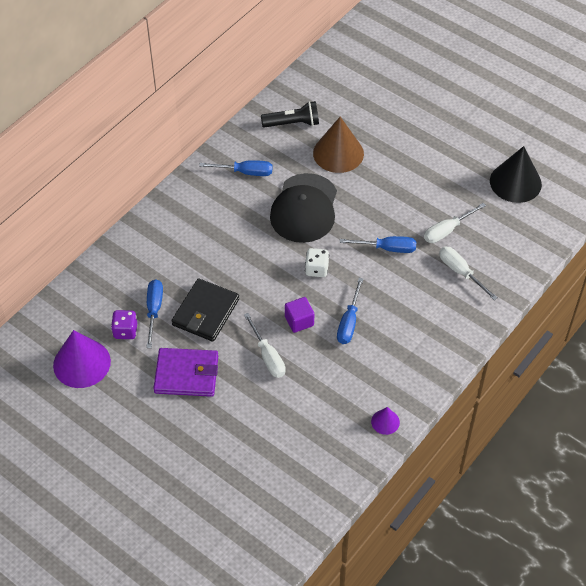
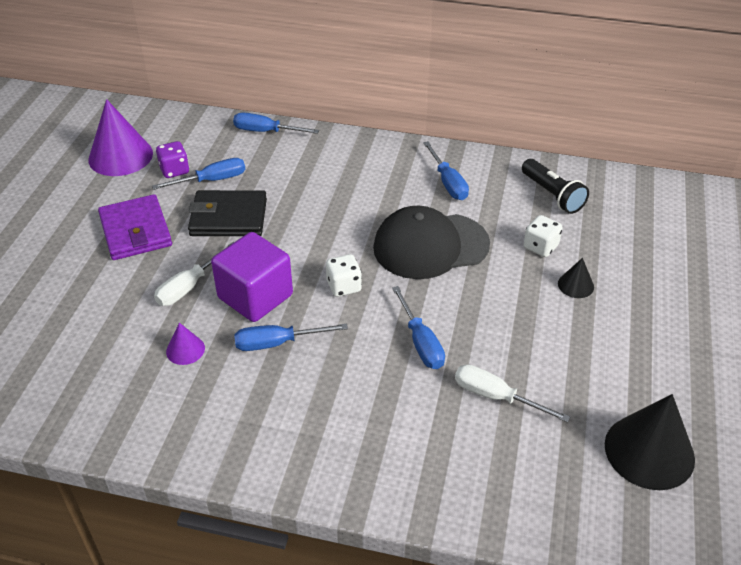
camera: 65 degrees right, 10 degrees down
purple cube [285,297,314,333] -> purple cube [211,232,293,322], size x1.79
brown cone [313,117,364,173] -> white dice [524,215,562,257]
purple cone [371,407,400,435] -> purple cone moved to [166,323,205,365]
white screwdriver [439,247,498,300] -> none
none -> blue screwdriver [233,112,319,134]
none -> black cone [558,258,594,298]

